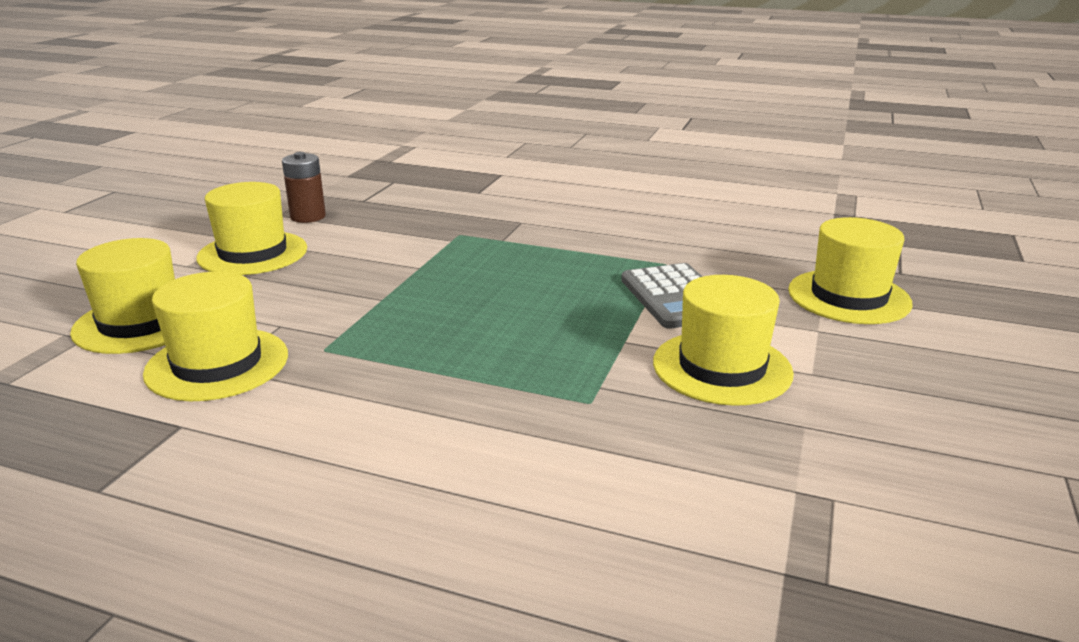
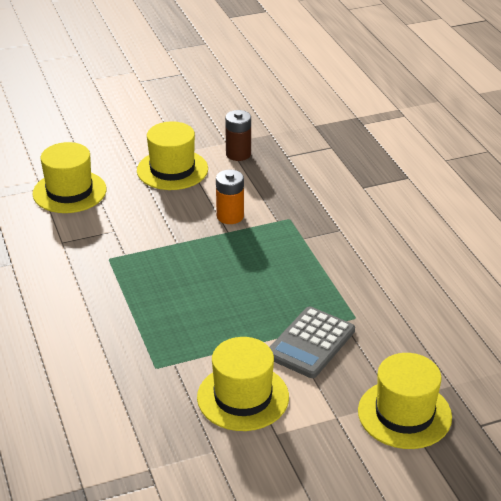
camera: 50 degrees right, 10 degrees up
yellow hat [143,271,288,401] -> none
none -> orange battery [216,170,244,224]

